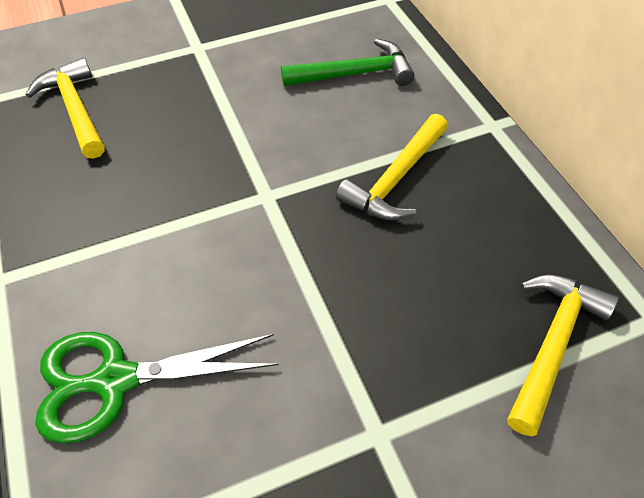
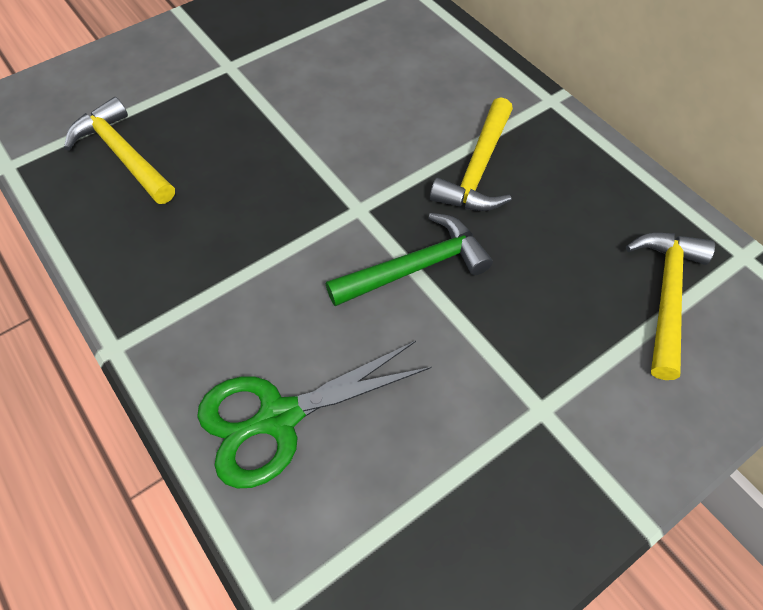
camera: 15 degrees left, 5 degrees up
green hammer [281,39,415,86] -> green hammer moved to [326,213,493,306]

